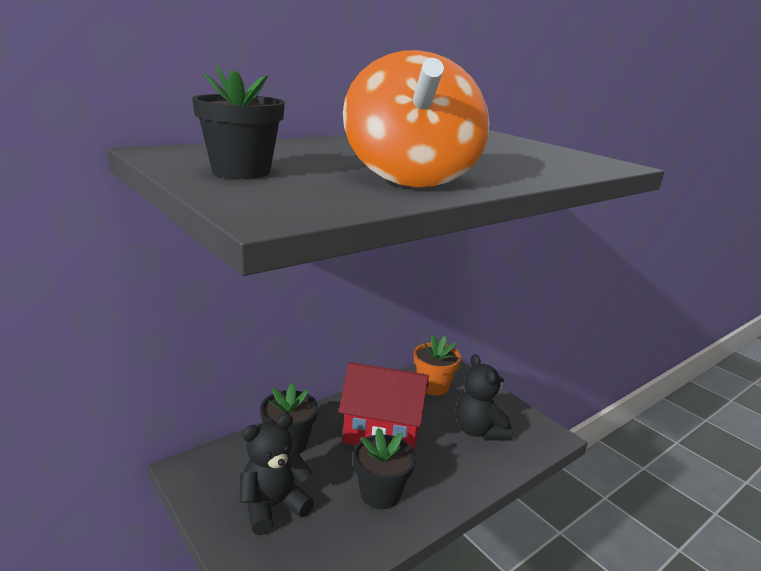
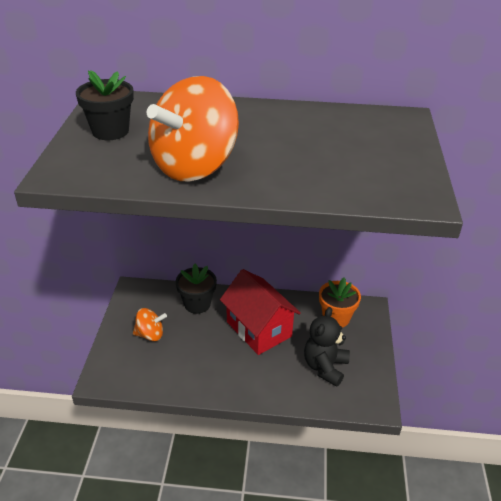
camera: 45 degrees right, 15 degrees up
black teddy bear [240,414,314,535] -> orange spinning top [133,308,167,341]
black flower pot [353,428,416,509] -> none

